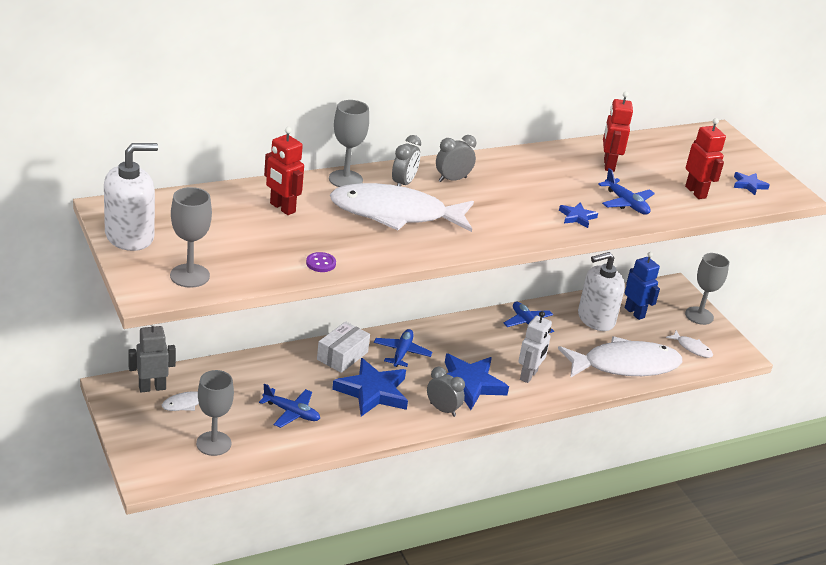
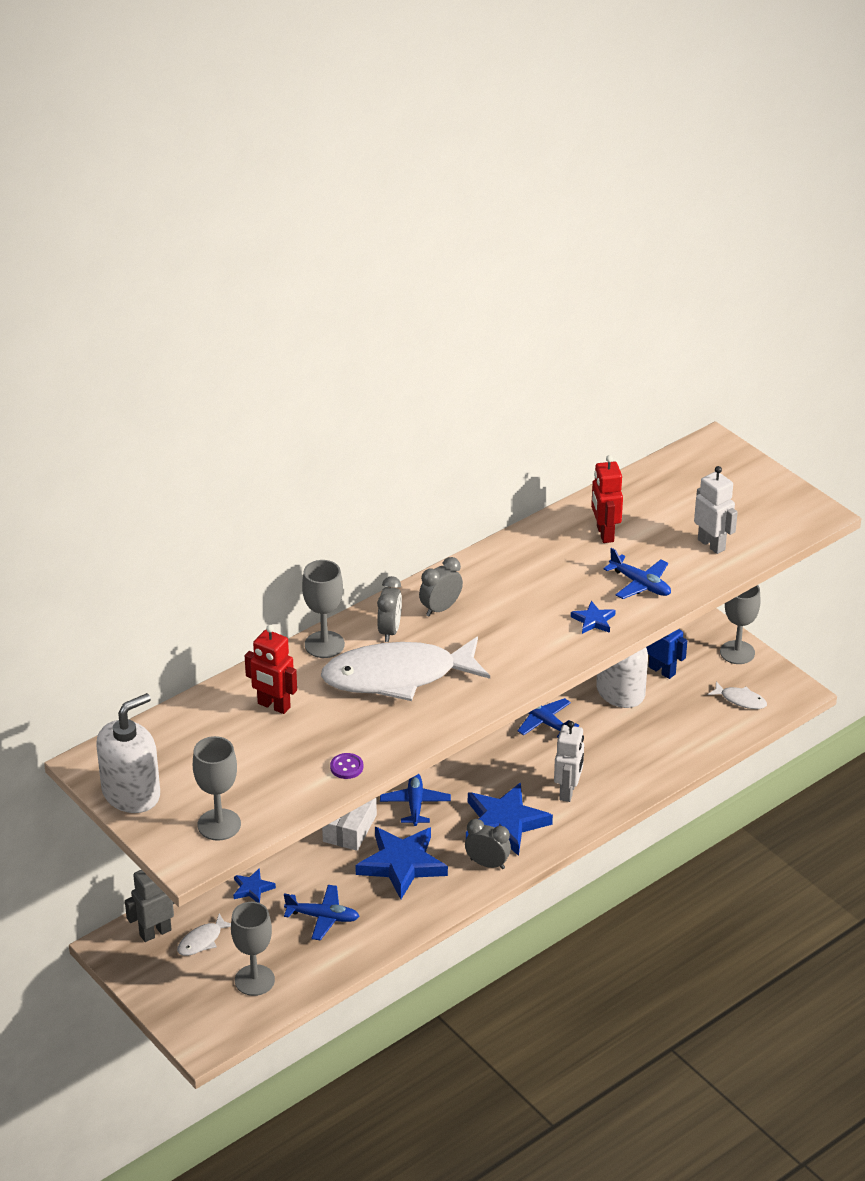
camera: 10 degrees left, 5 degrees up
white fish [558,336,682,378] -> none
red robot [685,118,726,199] -> white robot [694,466,738,554]
blue star [734,172,770,195] -> blue star moved to [233,868,276,903]

